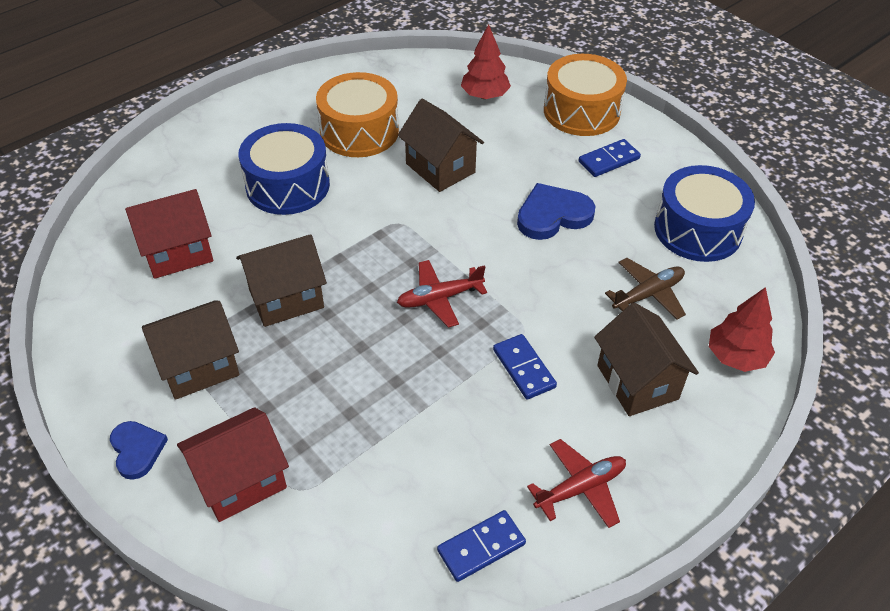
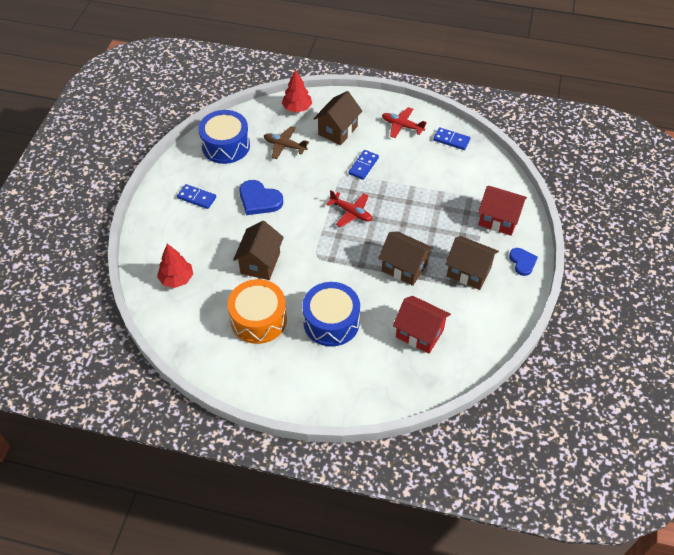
camera: 125 degrees left, 5 degrees up
blue heart [110,421,168,480] -> blue heart turned 135 degrees clockwise [509,248,538,276]
orange drum [544,54,627,136] -> none

